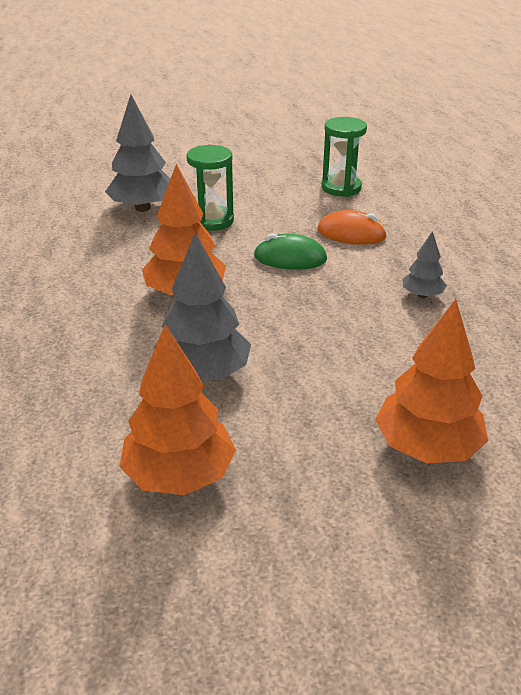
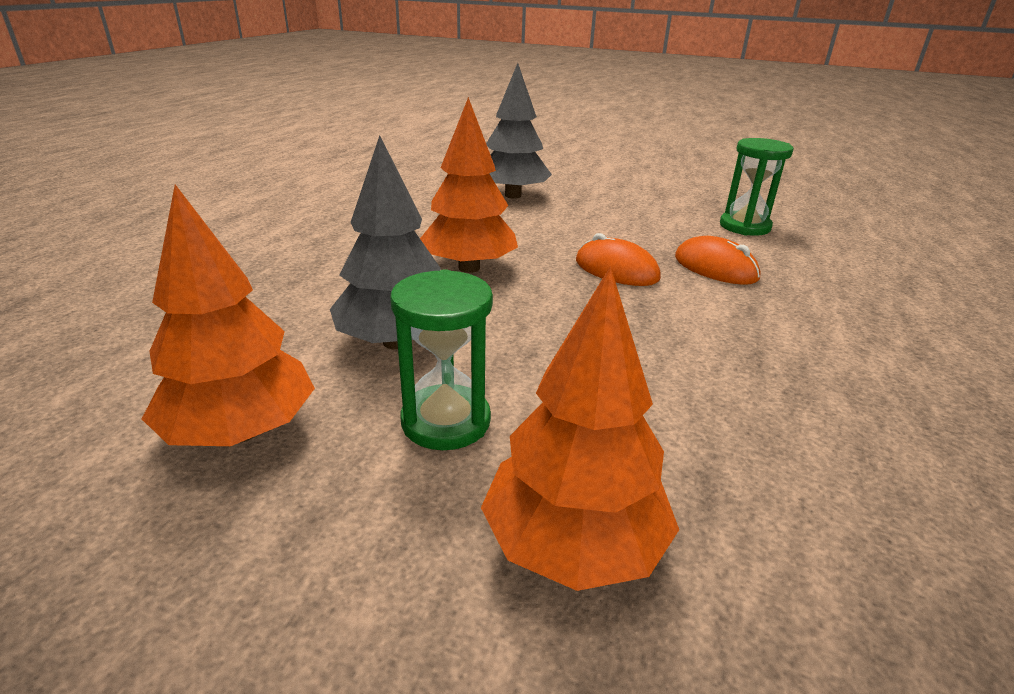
camera: 30 degrees right, 5 degrees down
green hourglass [186,145,234,231] -> green hourglass moved to [390,269,493,450]
green mouse [254,233,327,270] -> orange mouse [576,233,661,286]
grey tree [402,231,447,298] -> none

